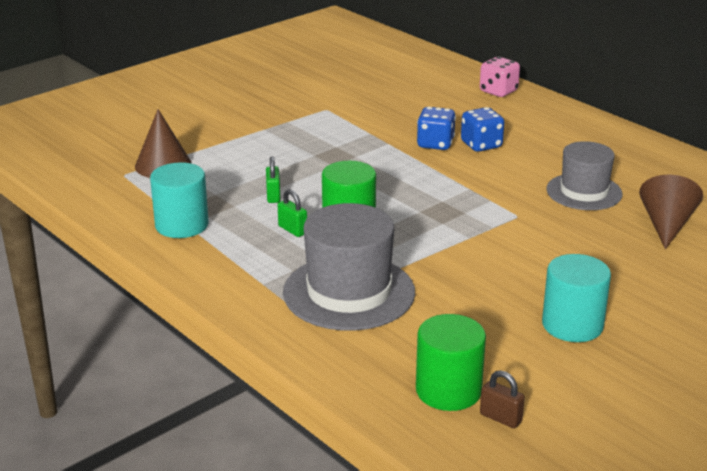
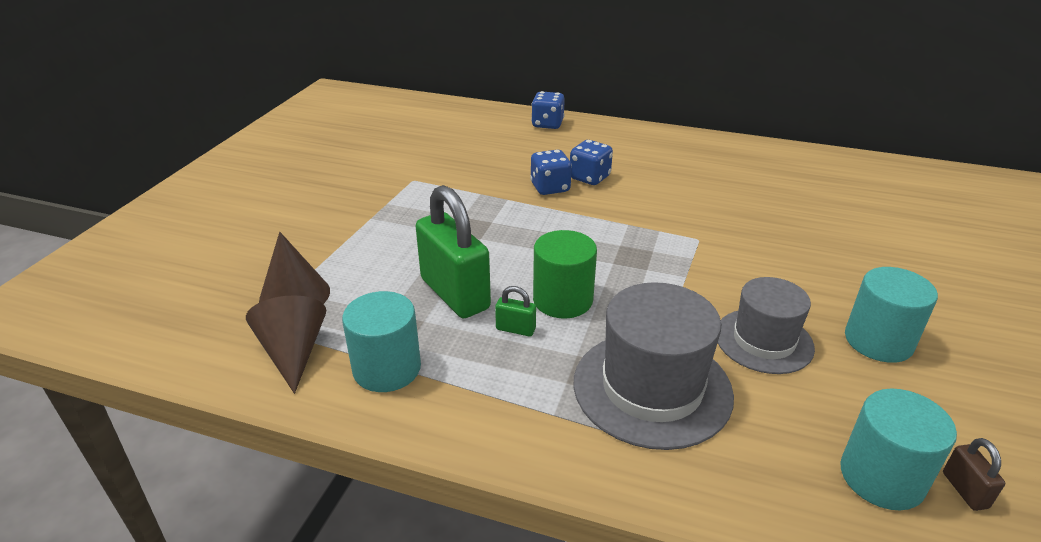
camera: 30 degrees left, 5 degrees up
green padlock [266,156,280,203] -> green padlock [416,185,491,318], size x2.38
green cylinder [416,314,486,411] -> turquoise cylinder [840,389,957,510]
pink dice [480,56,520,97] -> blue dice [531,91,565,129]
brown padlock [480,370,525,428] -> brown padlock turned 75 degrees clockwise [943,438,1005,511]
grey hat [546,141,623,210] -> grey hat moved to [718,277,815,374]
brown cone [639,175,703,249] -> brown cone moved to [246,295,327,394]

